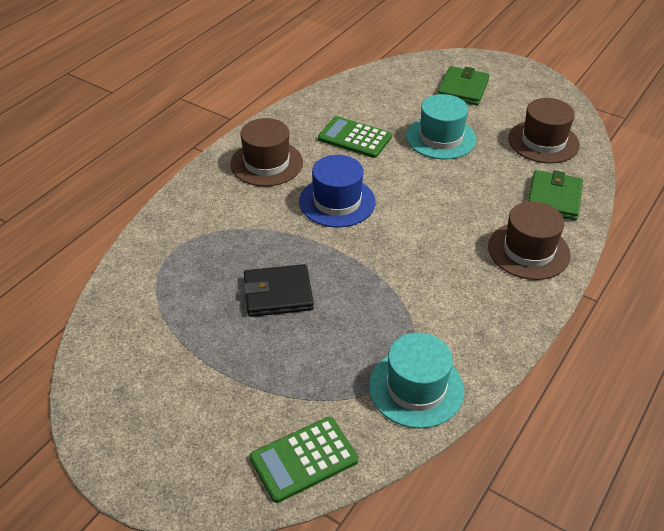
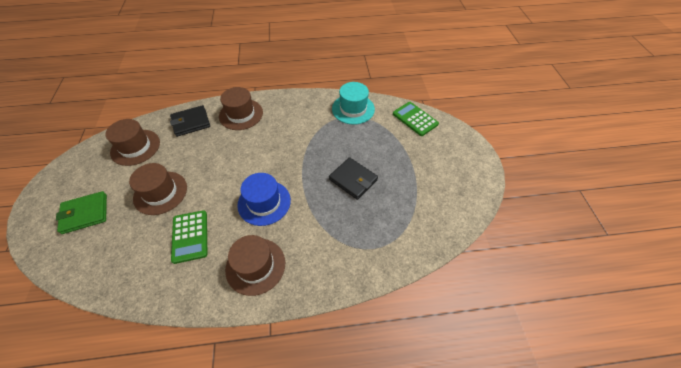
camera: 130 degrees left, 10 degrees up
green calculator [250,417,358,503] -> green calculator turned 150 degrees counterclockwise [393,102,439,136]
turquoise hat [406,94,476,159] -> brown hat [129,163,187,215]
green wallet [528,170,583,220] -> black wallet [170,105,210,137]

